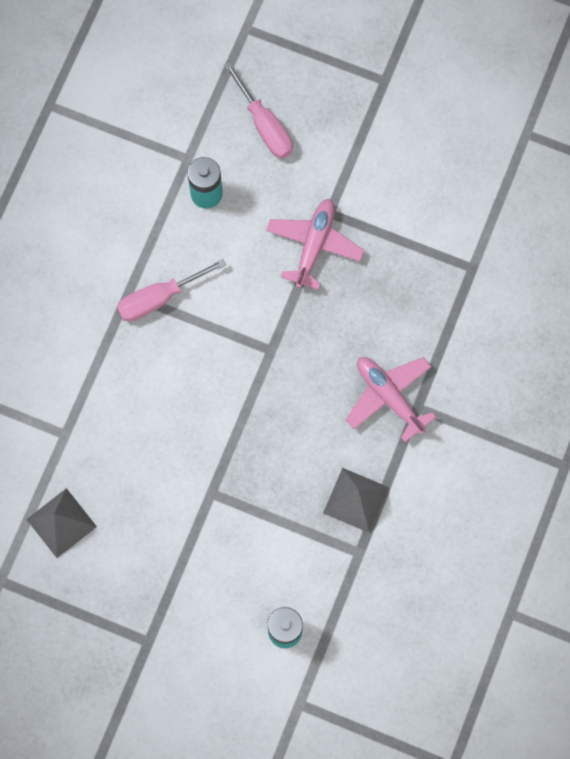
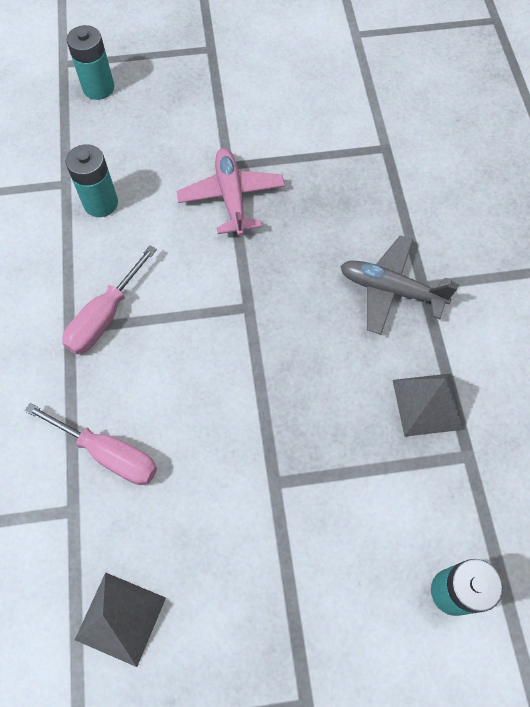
camera: 30 degrees left, 10 degrees down
pink screwdriver [224,62,293,159] -> pink screwdriver moved to [25,403,157,485]
pink plane [346,357,436,442] -> grey plane [340,235,458,335]
none -> turquoise battery [66,25,114,100]

